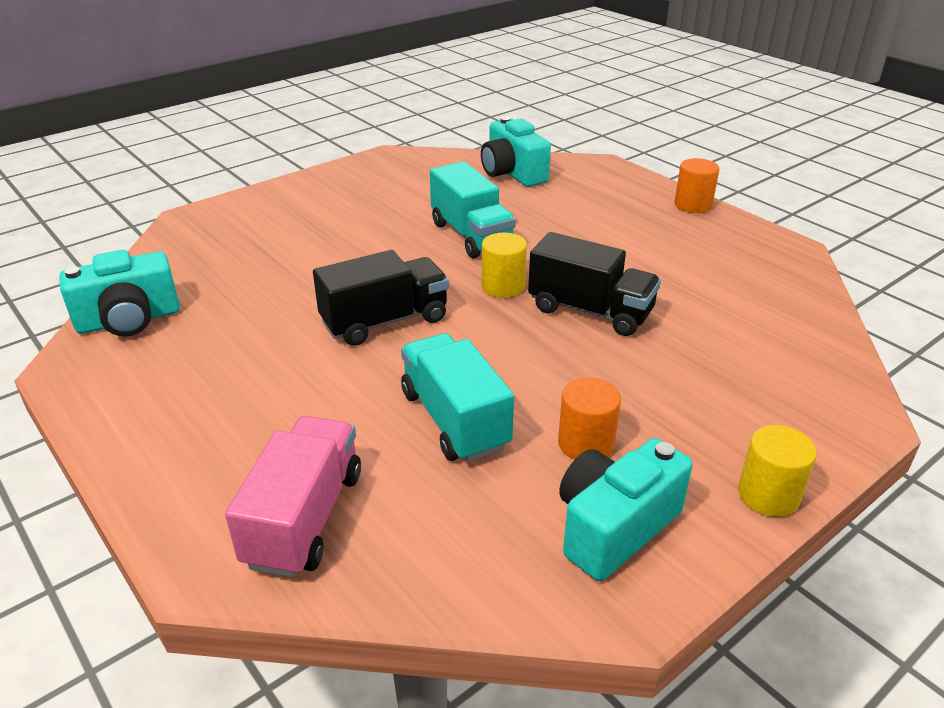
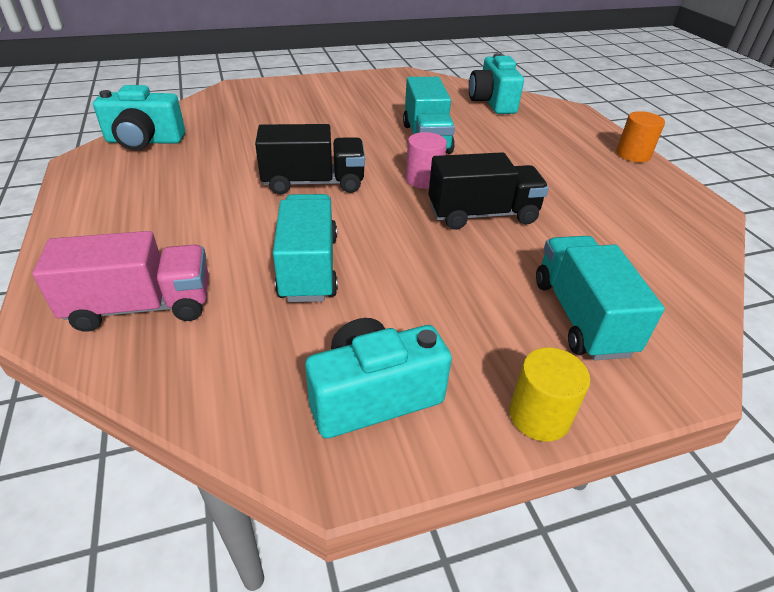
camera: 20 degrees right, 5 degrees up
pink truck [225,416,361,578] -> pink truck turned 45 degrees clockwise [32,231,209,332]
yellow cylinder [481,233,527,298] -> pink cylinder [406,132,447,189]
black truck [528,232,661,336] -> black truck turned 60 degrees counterclockwise [428,152,549,230]
orange cylinder [558,377,621,460] -> none
none -> turquoise truck [536,236,665,361]

